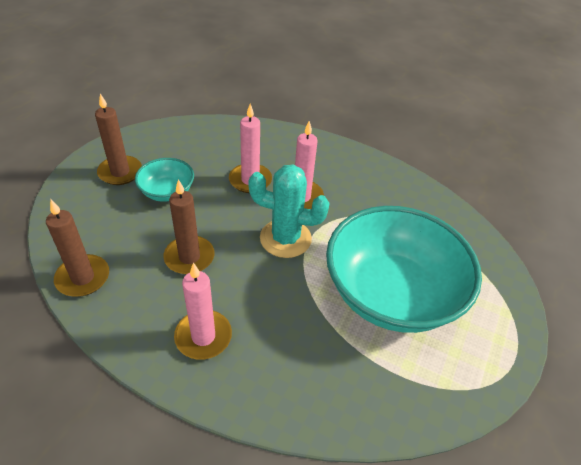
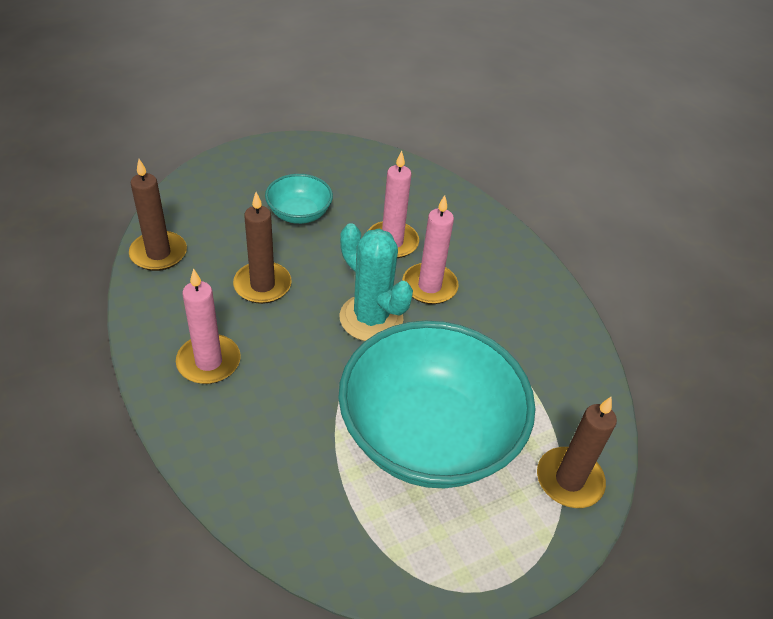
camera: 35 degrees right, 0 degrees up
brown candle [95,94,142,185] -> brown candle moved to [537,397,617,508]

